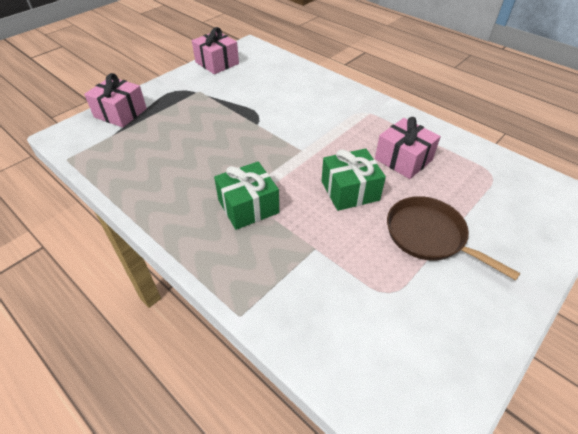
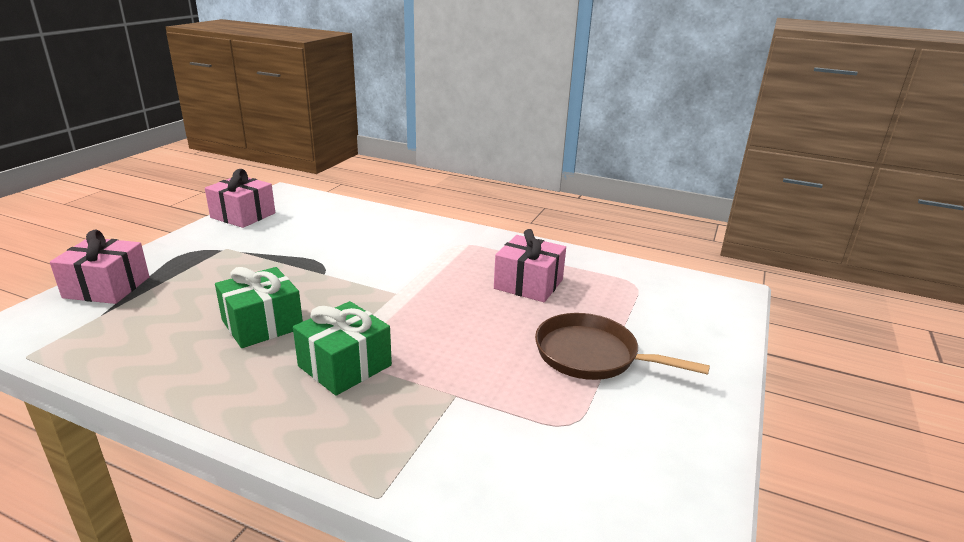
camera: 20 degrees left, 20 degrees down
green gift [322,148,386,211] -> green gift moved to [215,267,303,348]

